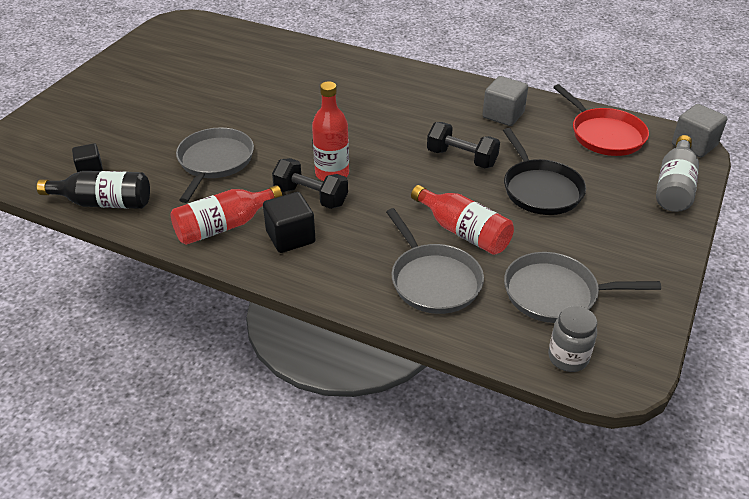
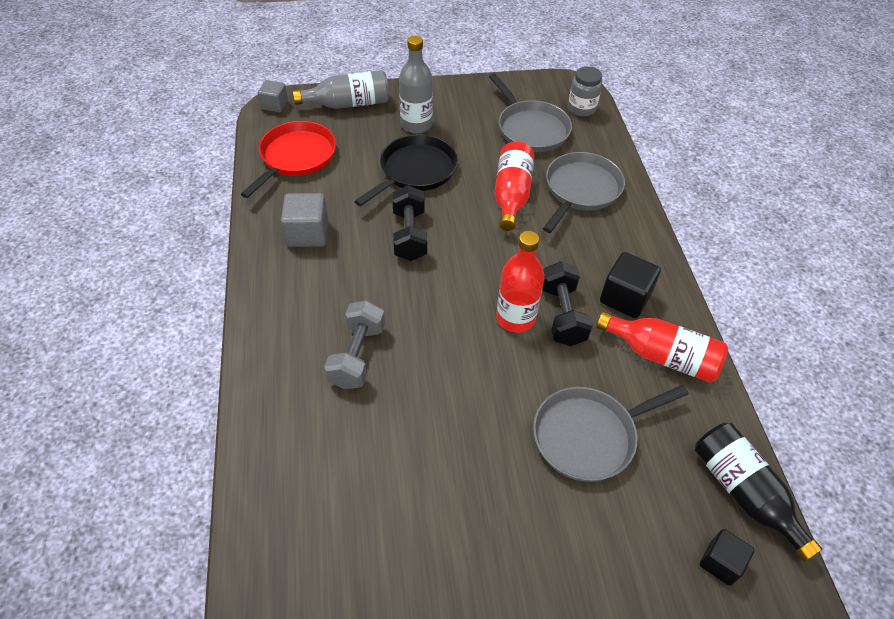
camera: 125 degrees left, 10 degrees up
grey cube [672,104,727,157] -> grey cube [258,80,288,113], size x0.65
none -> grey dumbbell [324,300,385,389]
none -> grey bottle [399,36,433,133]

